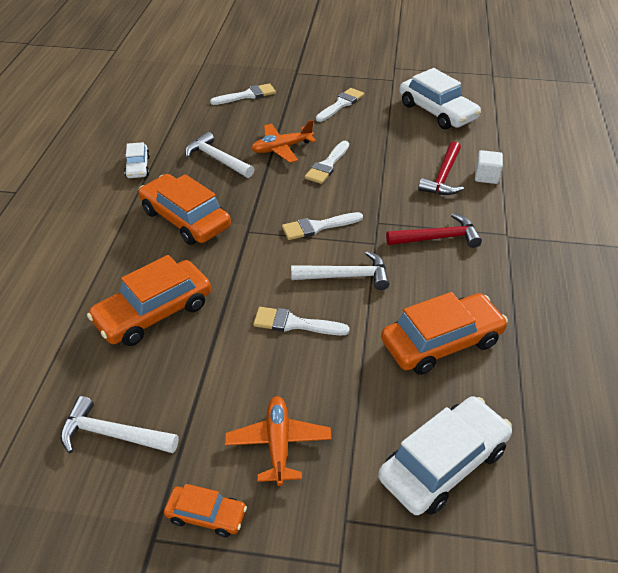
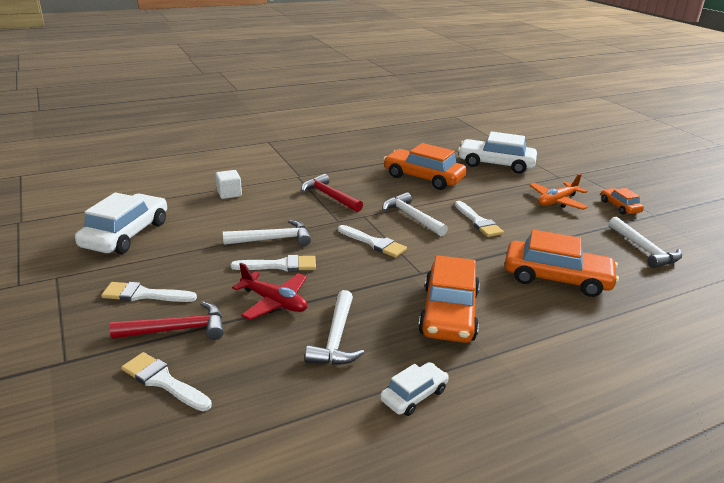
camera: 125 degrees left, 15 degrees down
orange plane [251,120,316,163] -> red plane [232,263,307,320]
red hammer [418,141,464,195] -> red hammer moved to [110,301,224,340]
none -> white hammer [223,220,311,246]

